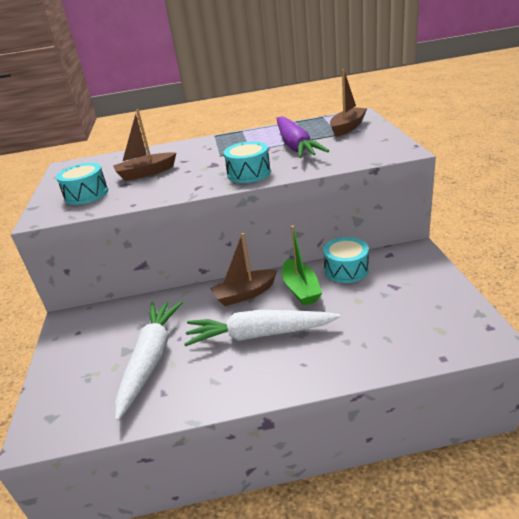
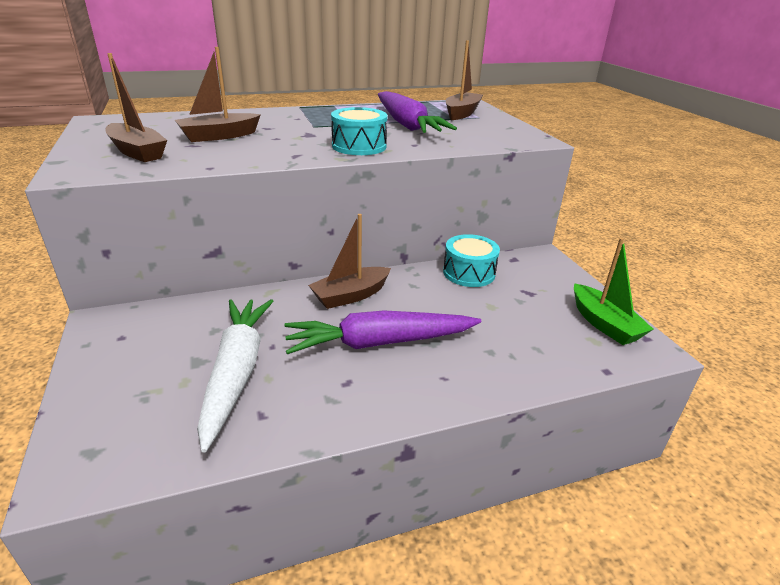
camera: 15 degrees left, 0 degrees up
turquoise drum [56,163,108,205] -> brown boat [106,53,167,162]
white carrot [184,310,340,346] -> purple carrot [284,310,481,354]
green boat [282,226,322,306] -> green boat moved to [574,238,654,345]

